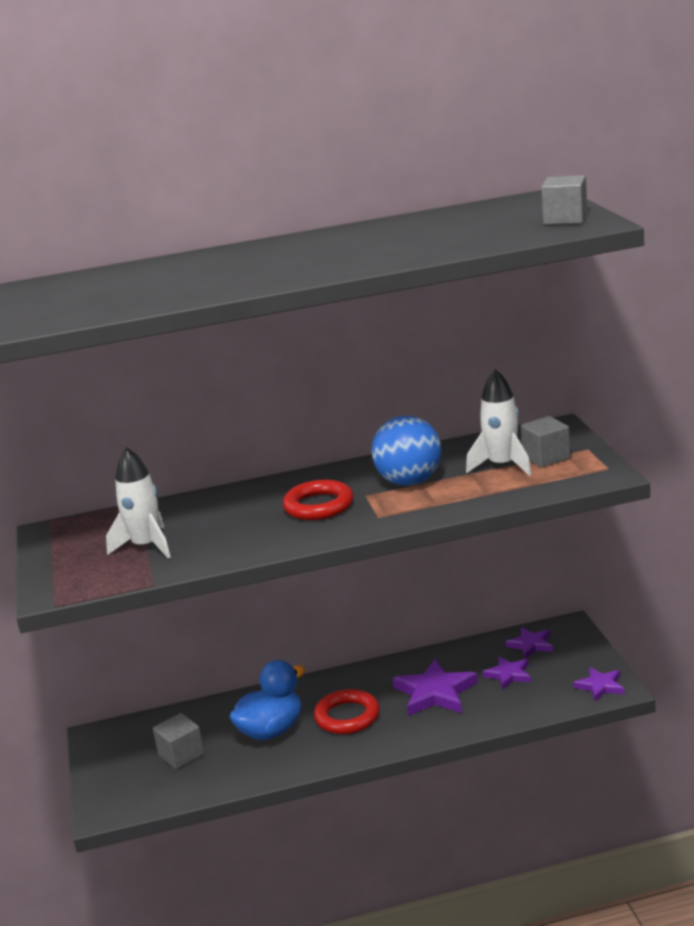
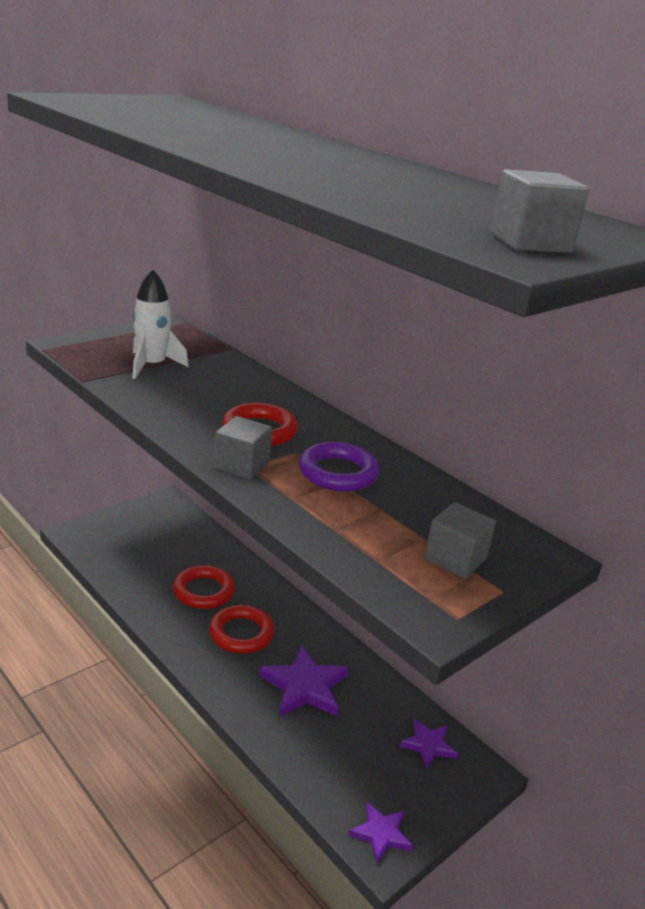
camera: 55 degrees right, 5 degrees up
grey cube [153,713,204,769] -> grey cube moved to [214,416,272,479]
blue duck [230,660,305,740] -> red ring [173,565,235,609]
blue ball [372,416,441,486] -> purple ring [299,442,379,491]
white rocket [466,369,532,476] -> none
purple star [482,656,531,690] -> none

